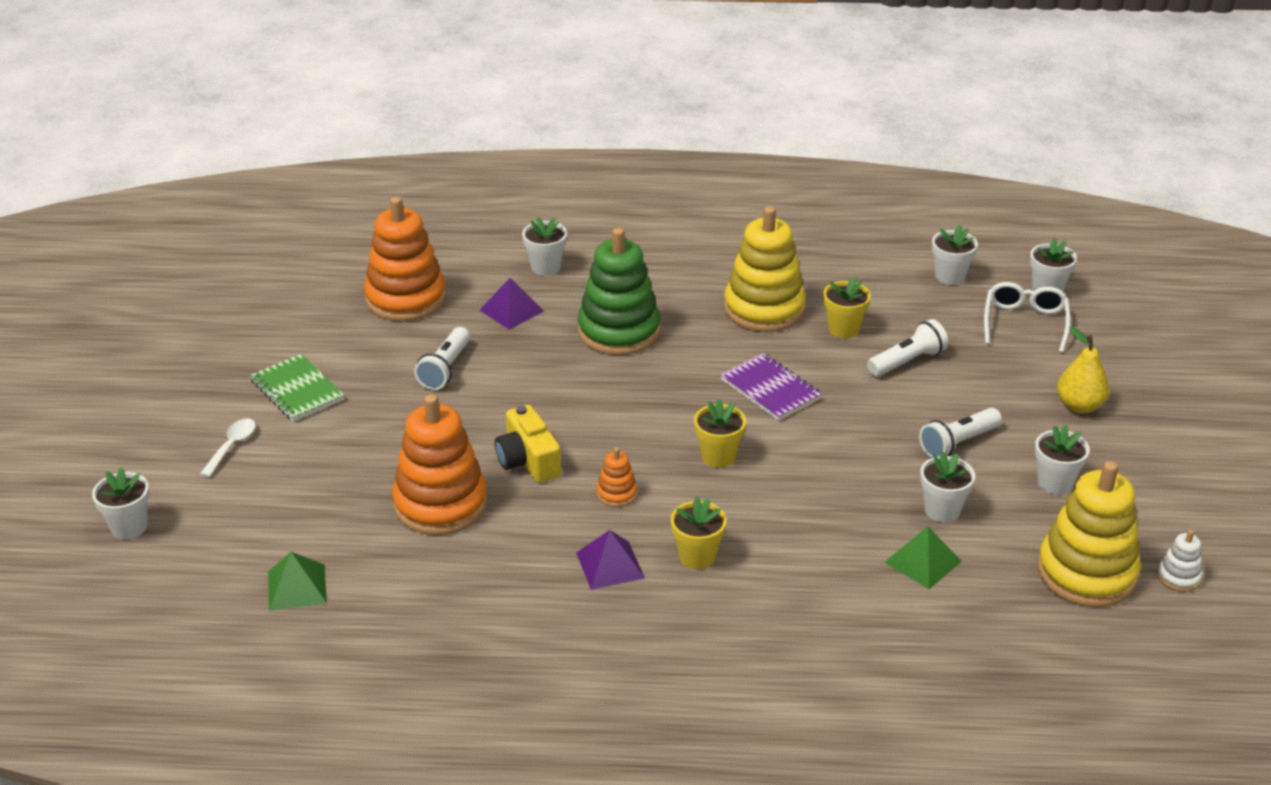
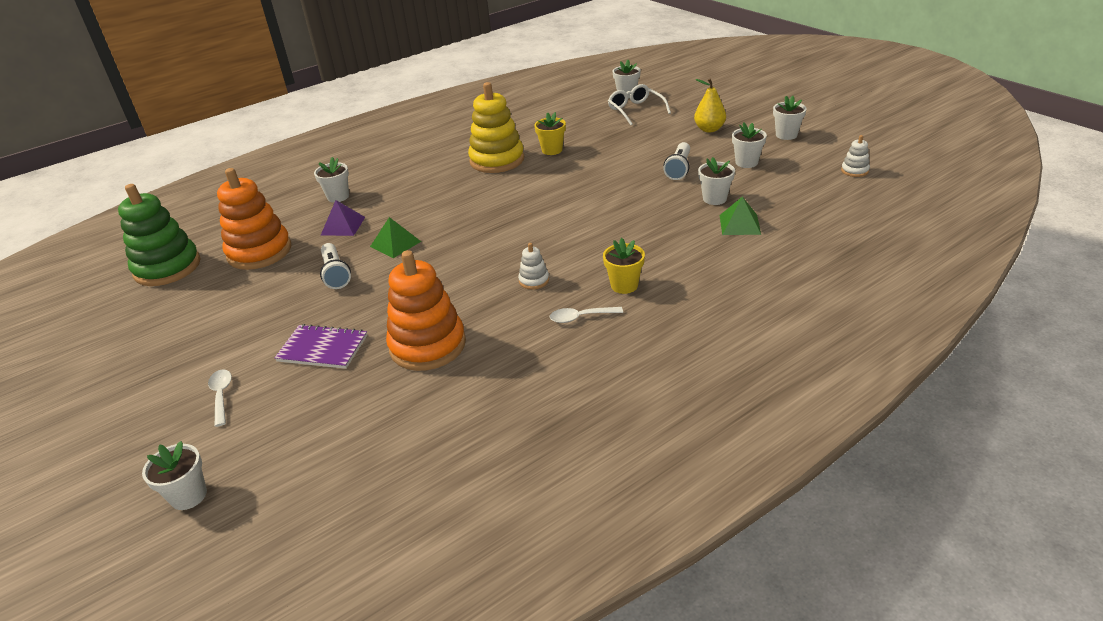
camera: 35 degrees left, 0 degrees up
green notebook [250,354,344,422] -> none
green pyramid [268,552,327,611] -> green pyramid moved to [370,217,421,258]
yellow camera [495,405,561,483] -> none
purple pyramid [576,530,645,590] -> white spoon [550,307,623,323]
green stacking toy [578,228,660,355] -> green stacking toy moved to [118,184,200,286]
orange stacking toy [597,447,637,507] -> white stacking toy [518,243,549,290]
yellow flower pot [694,399,746,468] -> none
purple notebook [720,353,822,420] -> purple notebook moved to [274,324,367,369]
white flashlight [867,319,948,376] -> none
white flower pot [932,225,978,285] -> white flower pot moved to [773,96,807,140]
yellow stacking toy [1038,461,1141,607] -> none

